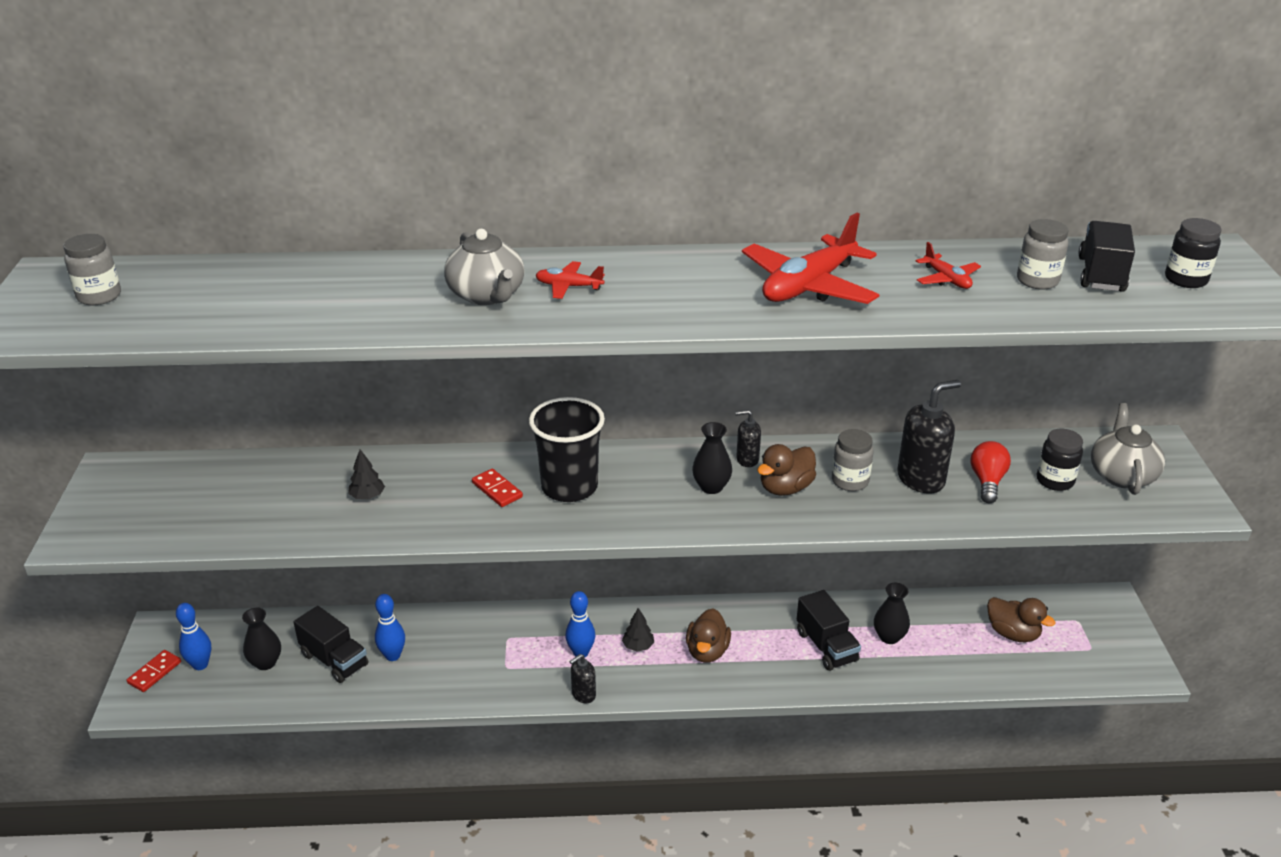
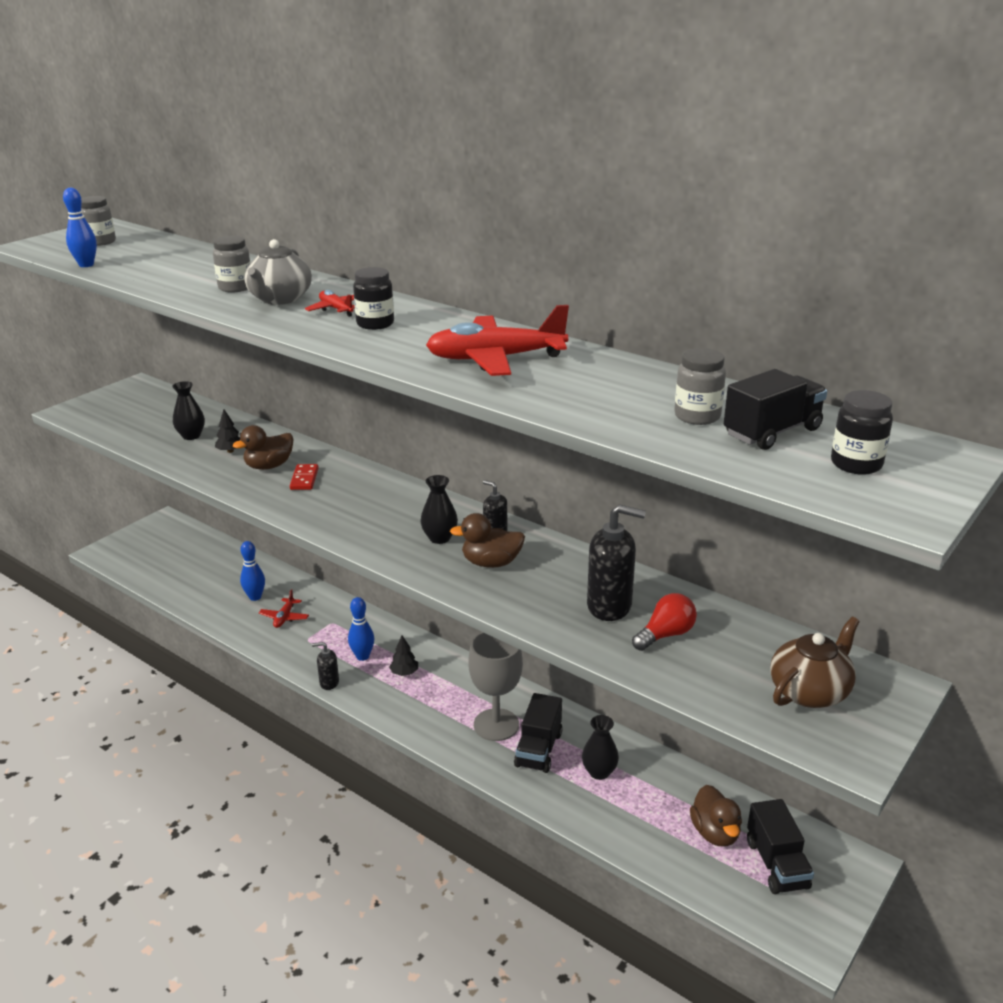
camera: 40 degrees right, 5 degrees down
red domino [127,650,181,692] -> none
blue bowling pin [176,603,211,670] -> blue bowling pin moved to [63,188,97,267]
black vase [242,608,281,670] -> black vase moved to [172,381,205,440]
black truck [293,606,368,683] -> black truck moved to [747,799,814,894]
black cup [529,397,605,502] -> none
brown duck [686,608,731,663] -> brown duck moved to [233,425,294,470]
grey jar [832,429,874,491] -> grey jar moved to [213,236,250,293]
red plane [916,242,981,289] -> red plane moved to [259,589,309,628]
black jar [1037,429,1083,491] -> black jar moved to [353,267,394,330]
grey teapot [1091,403,1165,495] -> brown teapot [770,617,860,708]
none -> grey goblet [468,632,523,741]

